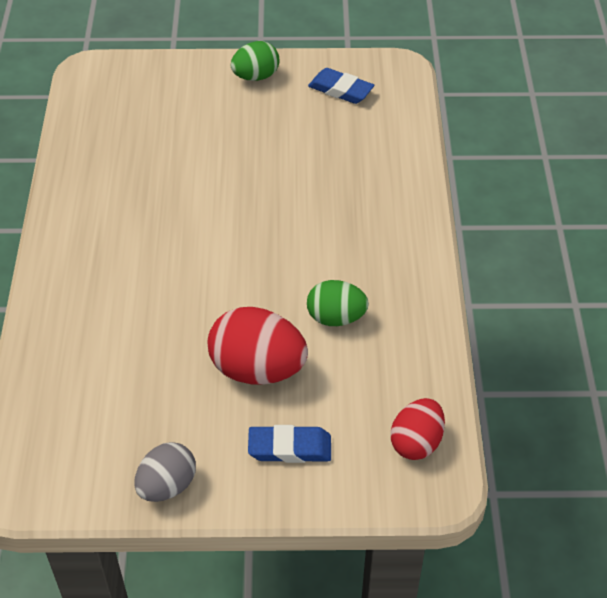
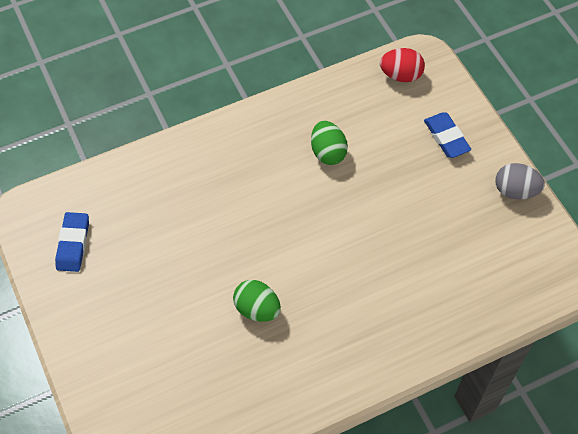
camera: 115 degrees left, 10 degrees up
red egg [208,307,308,385] -> none
green egg [231,41,279,81] -> green egg moved to [233,280,281,322]

